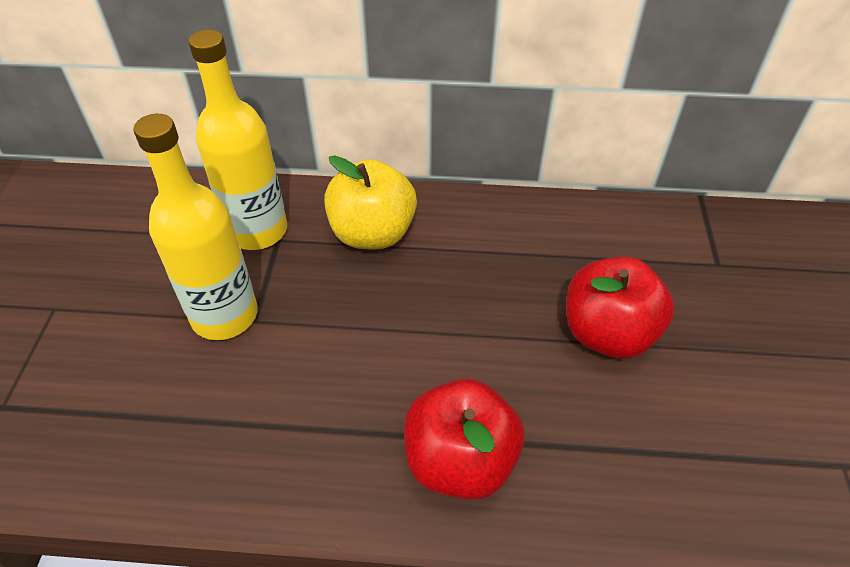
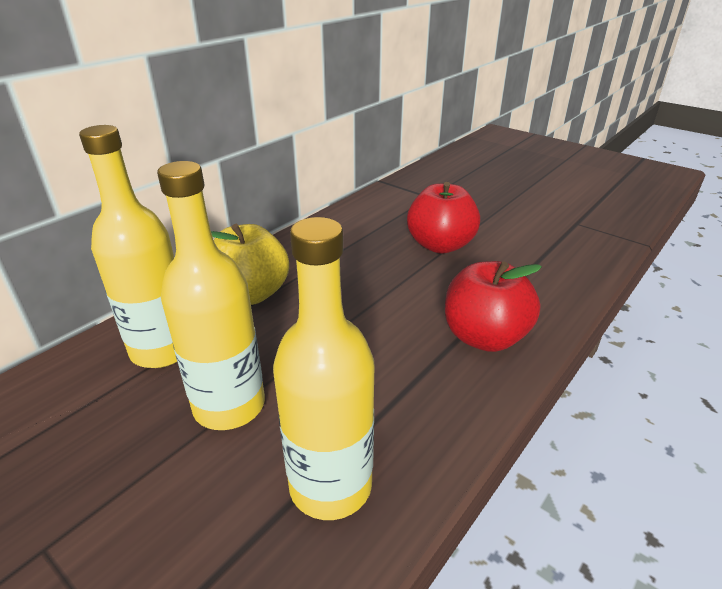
camera: 55 degrees left, 15 degrees down
none -> yellow bottle [273,217,374,520]

